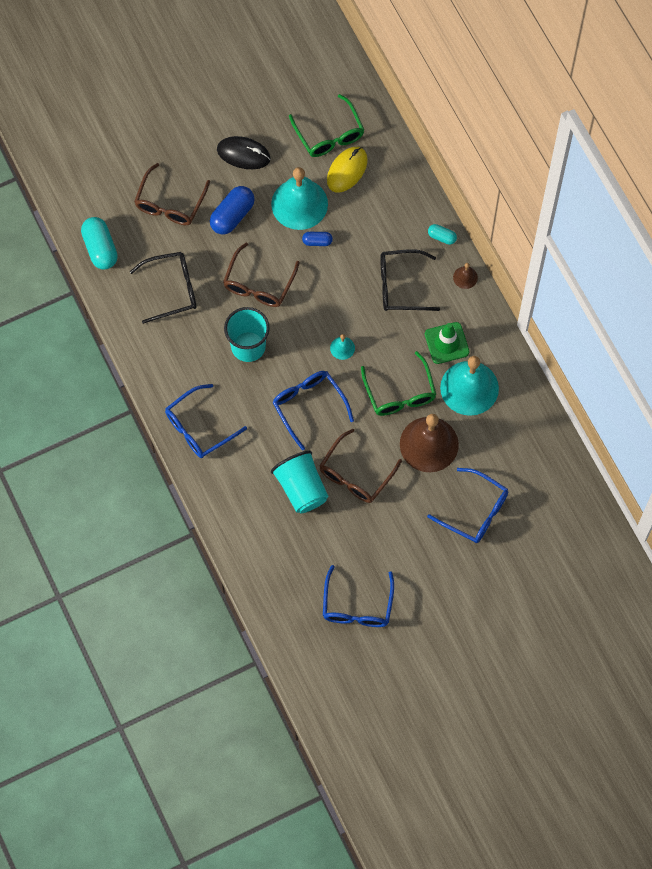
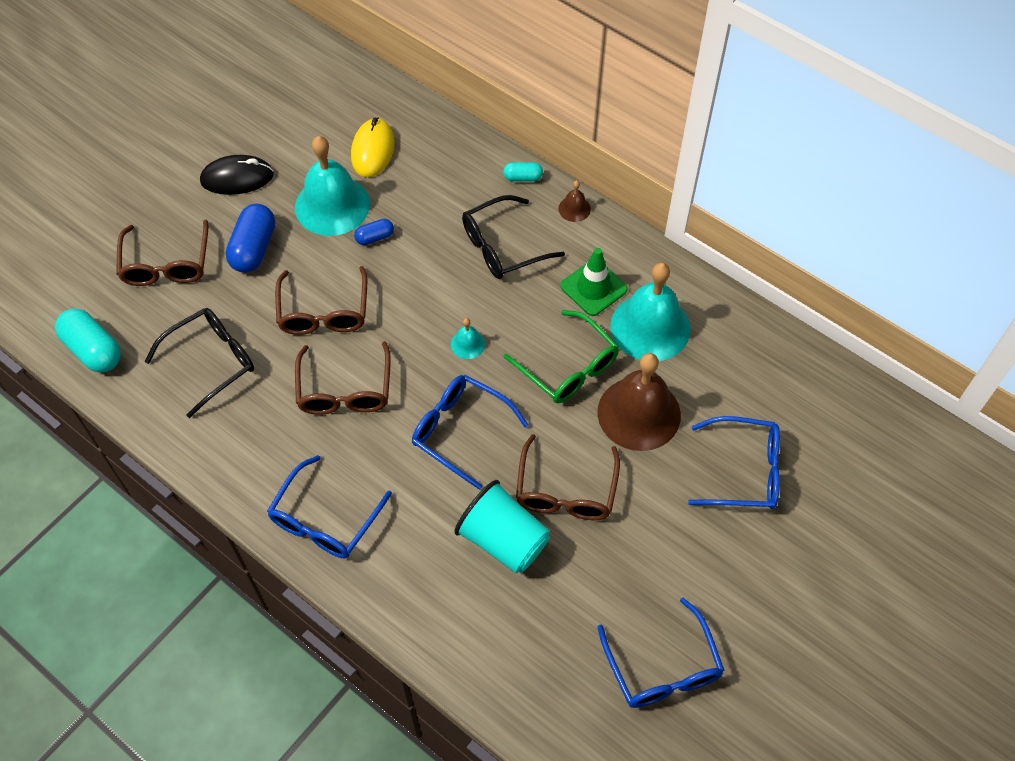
camera: 25 degrees left, 10 degrees down
turquoise cup [224,307,270,362] -> brown glasses [295,341,391,415]
green glasses [289,94,364,157] -> none

